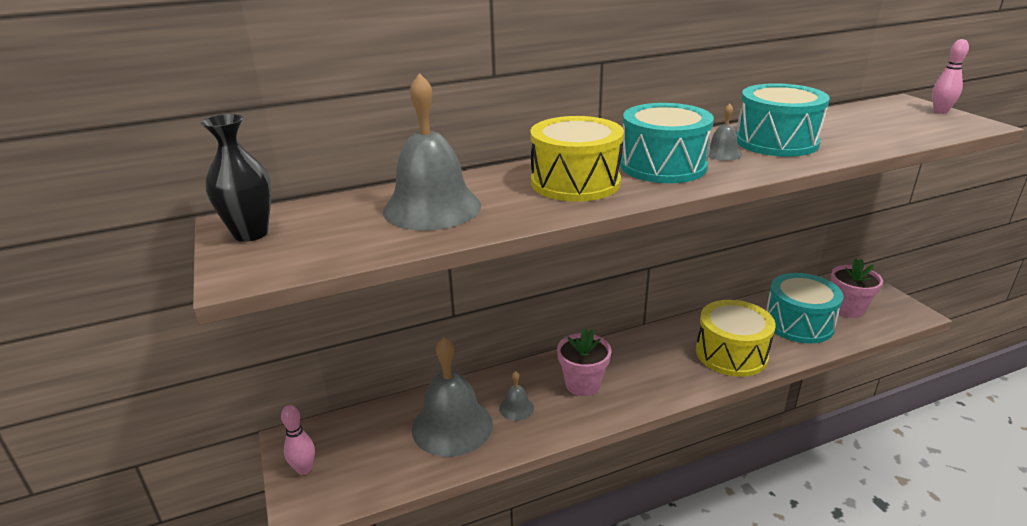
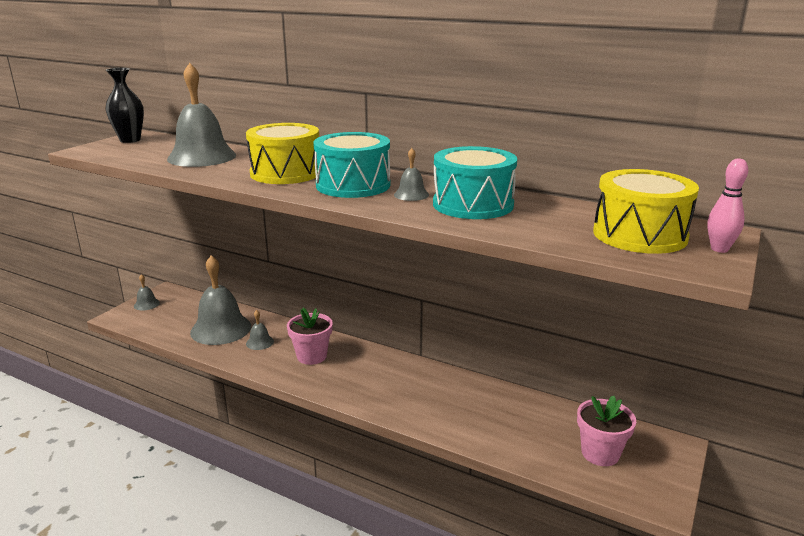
camera: 50 degrees right, 5 degrees down
pink bowling pin [281,405,315,475] -> grey bell [134,274,160,310]
yellow drum [696,300,776,377] -> yellow drum moved to [593,169,699,254]
turquoise drum [766,273,844,344] -> none

